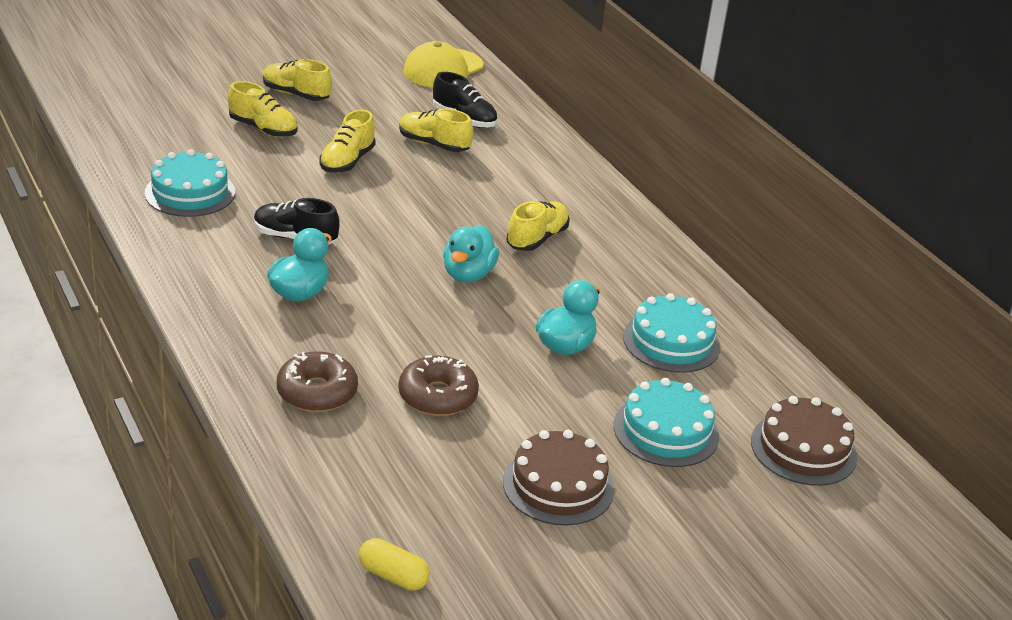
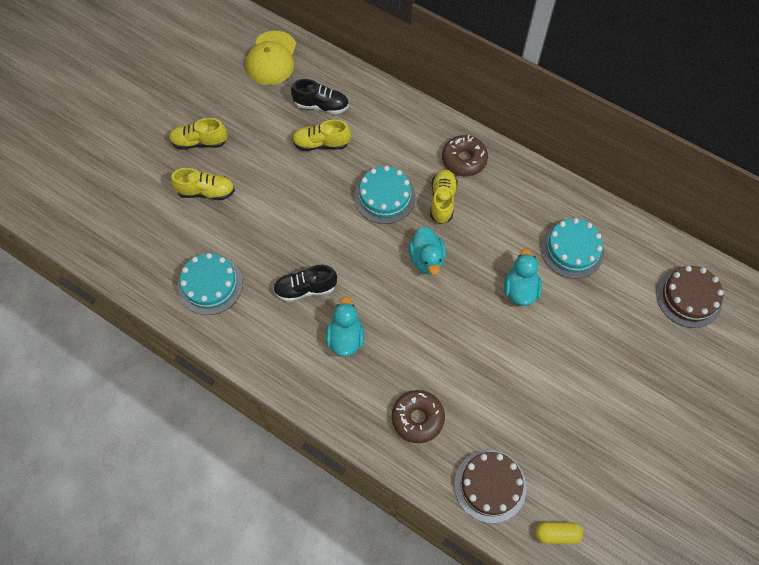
camera: 25 degrees left, 30 degrees up
yellow shoe [320,110,376,173] -> none
brown donut [398,355,479,416] -> brown donut moved to [442,135,488,176]
brown cake [503,430,615,526] -> brown cake moved to [454,450,527,523]
turquoise cake [614,378,719,467] -> turquoise cake moved to [354,166,416,224]

